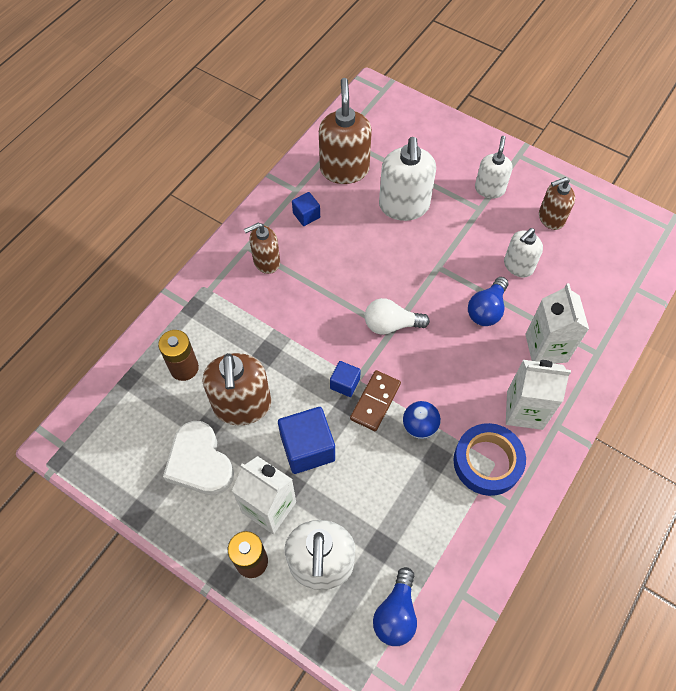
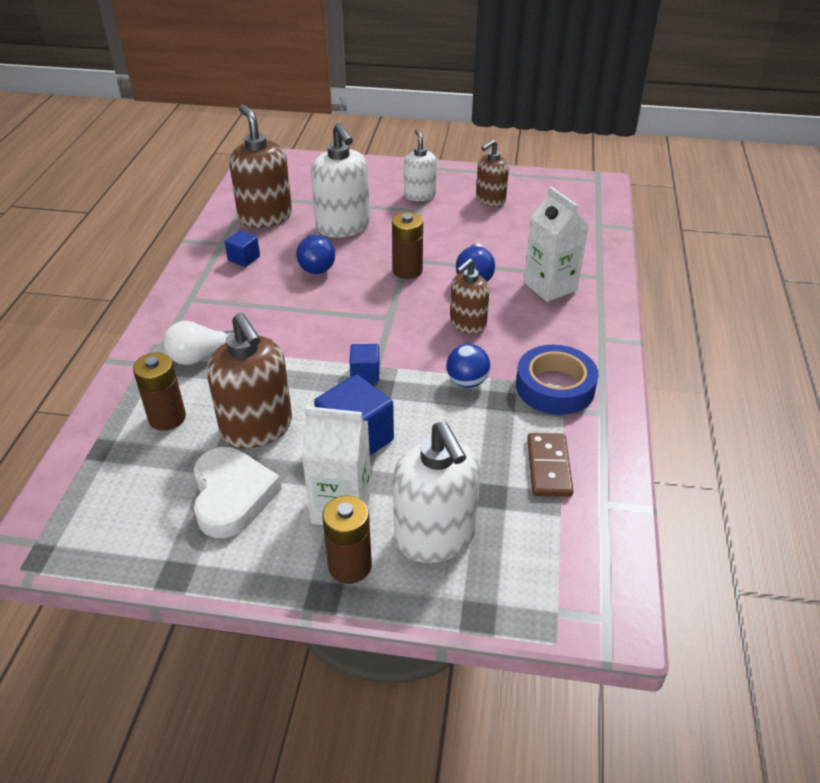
camera: 25 degrees left, 20 degrees down
white heart [163,421,234,495] -> white heart turned 135 degrees counterclockwise [194,447,281,538]
brown soap dispenser [244,223,280,274] -> brown soap dispenser moved to [450,258,489,334]
brown domino [350,370,401,431] -> brown domino moved to [527,433,574,497]
white light bulb [365,298,430,335] -> white light bulb moved to [163,321,234,365]
blue light bulb [373,567,417,646] -> blue light bulb moved to [296,233,335,274]
white soap dispenser [504,228,543,278] -> none
white carton [506,360,571,430] -> none
none -> brown battery [392,212,423,279]

